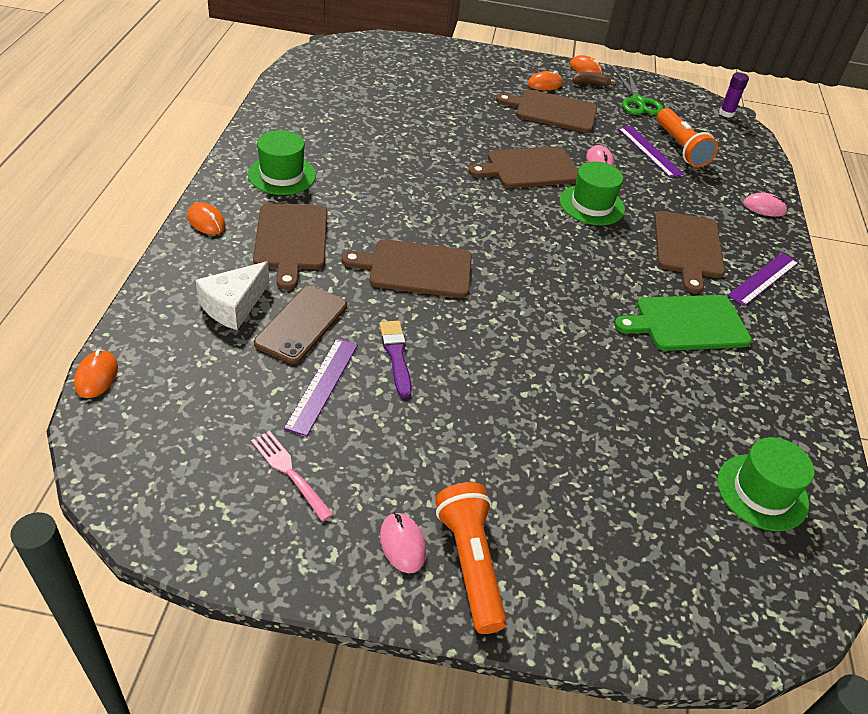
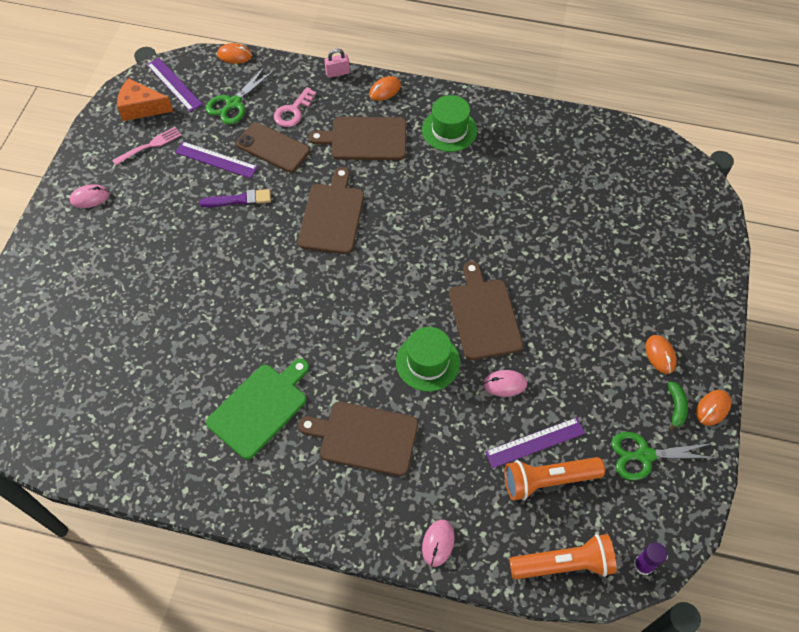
camera: 100 degrees right, 15 degrees up
white cheese [196,261,269,330] -> pink key [274,87,316,127]
orange flashlight [435,482,506,634] -> orange flashlight moved to [509,534,617,579]
brown cutting board [496,89,597,133] -> none
brown banana [572,72,616,87] -> green banana [668,382,688,431]
green cutting board [615,295,752,351] -> green cutting board turned 45 degrees clockwise [206,359,309,460]
green hat [717,437,814,531] -> none
purple ruler [727,253,799,306] -> purple ruler moved to [147,58,203,112]
none -> orange cheese [117,78,174,121]
none -> green scissors [206,66,274,124]
none -> pink padlock [324,49,350,78]

